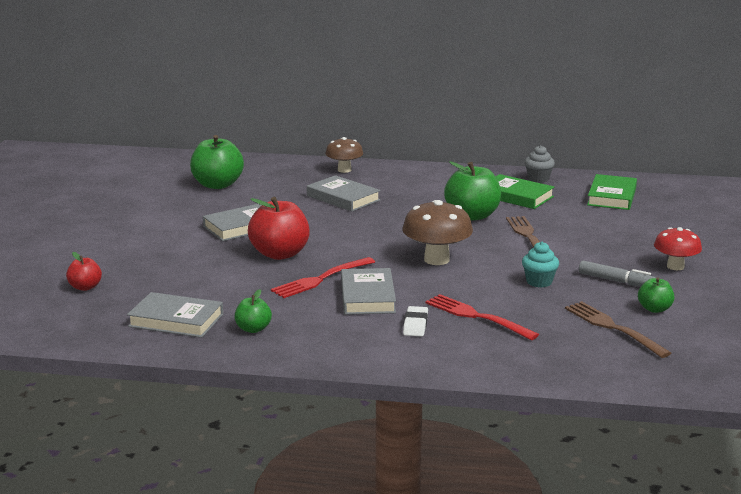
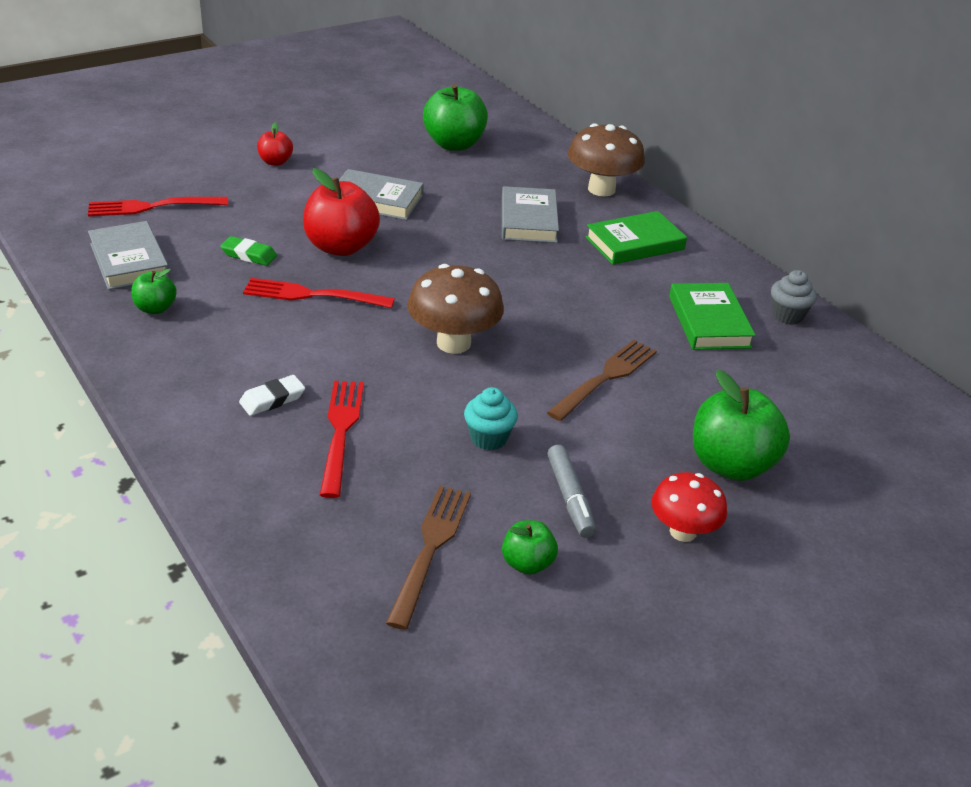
camera: 45 degrees right, 15 degrees up
red apple [66,252,102,291] -> red apple moved to [257,122,293,166]
brown mushroom [325,137,363,173] -> brown mushroom [568,124,645,196], size x1.52
grey book [341,268,396,315] -> none
green apple [444,161,501,221] -> green apple moved to [693,370,790,481]
green book [587,174,637,210] -> green book moved to [585,211,687,265]
none -> red fork [88,197,228,216]
none -> green eraser [220,236,277,266]

